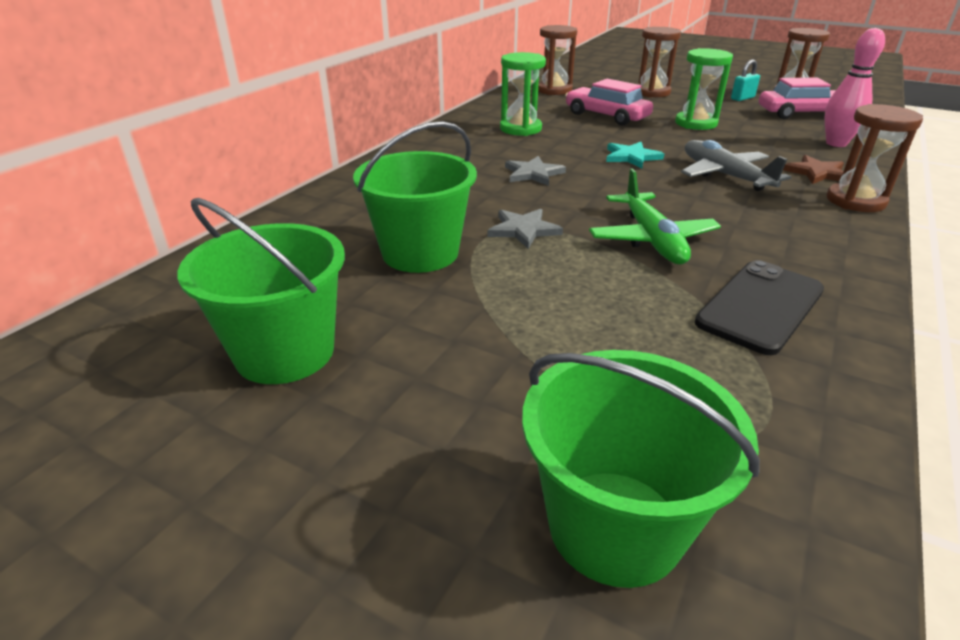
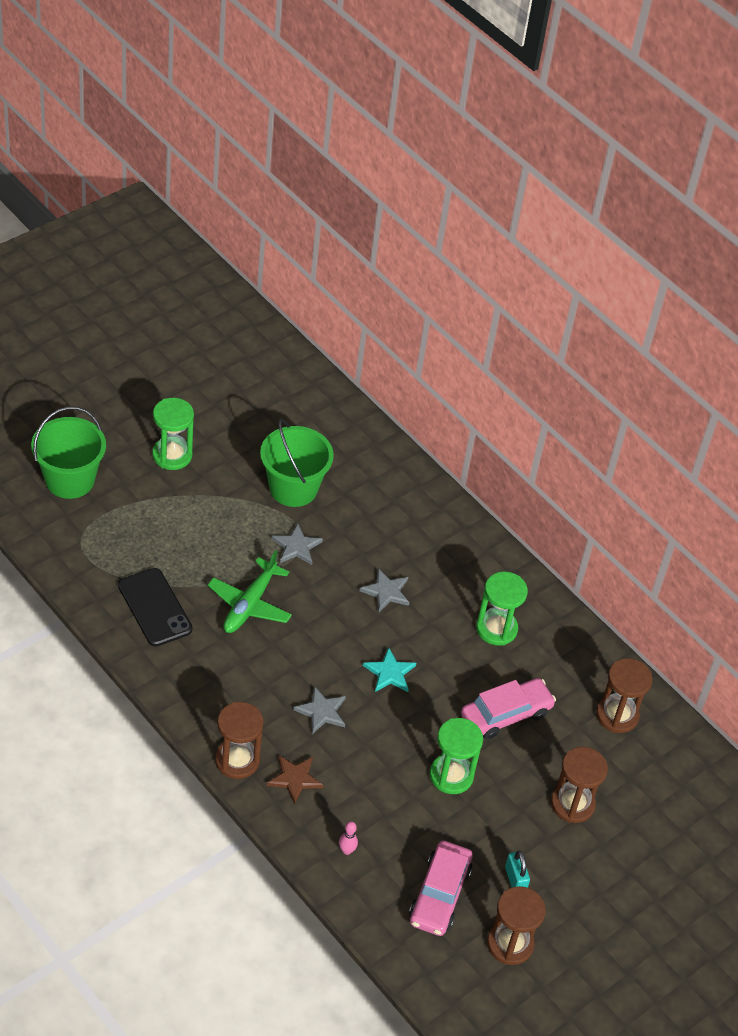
camera: 105 degrees right, 15 degrees up
green bucket [177,198,345,384] -> none
green plane [589,169,721,265] -> green plane turned 75 degrees counterclockwise [208,550,292,633]
grey plane [681,140,791,191] -> grey star [293,686,346,734]
pink bowling pin [825,28,885,147] -> pink bowling pin [339,821,358,855], size x0.47
none -> green hourglass [152,398,194,470]

